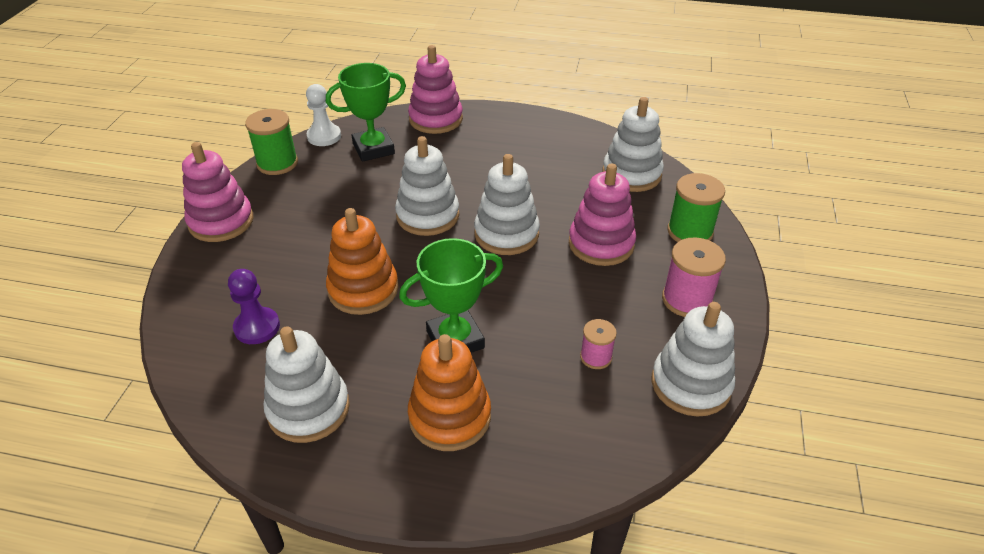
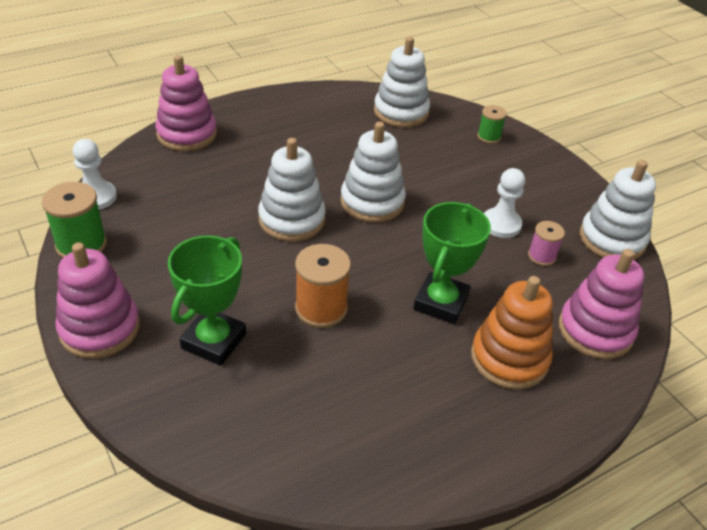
camera: 45 degrees left, 0 degrees up
purple pawn [228,269,280,344] -> none
white stacking toy [264,326,350,443] -> none
green trophy [326,63,406,162] -> green trophy moved to [168,236,246,366]
orange stacking toy [326,208,399,315] -> orange spool [295,244,351,328]
pink stacking toy [569,163,636,266] -> pink stacking toy moved to [559,249,644,359]
pink spool [662,237,726,317] -> none
green spool [667,173,725,242] -> green spool [477,105,507,144], size x0.59
none -> white pawn [484,168,525,238]

